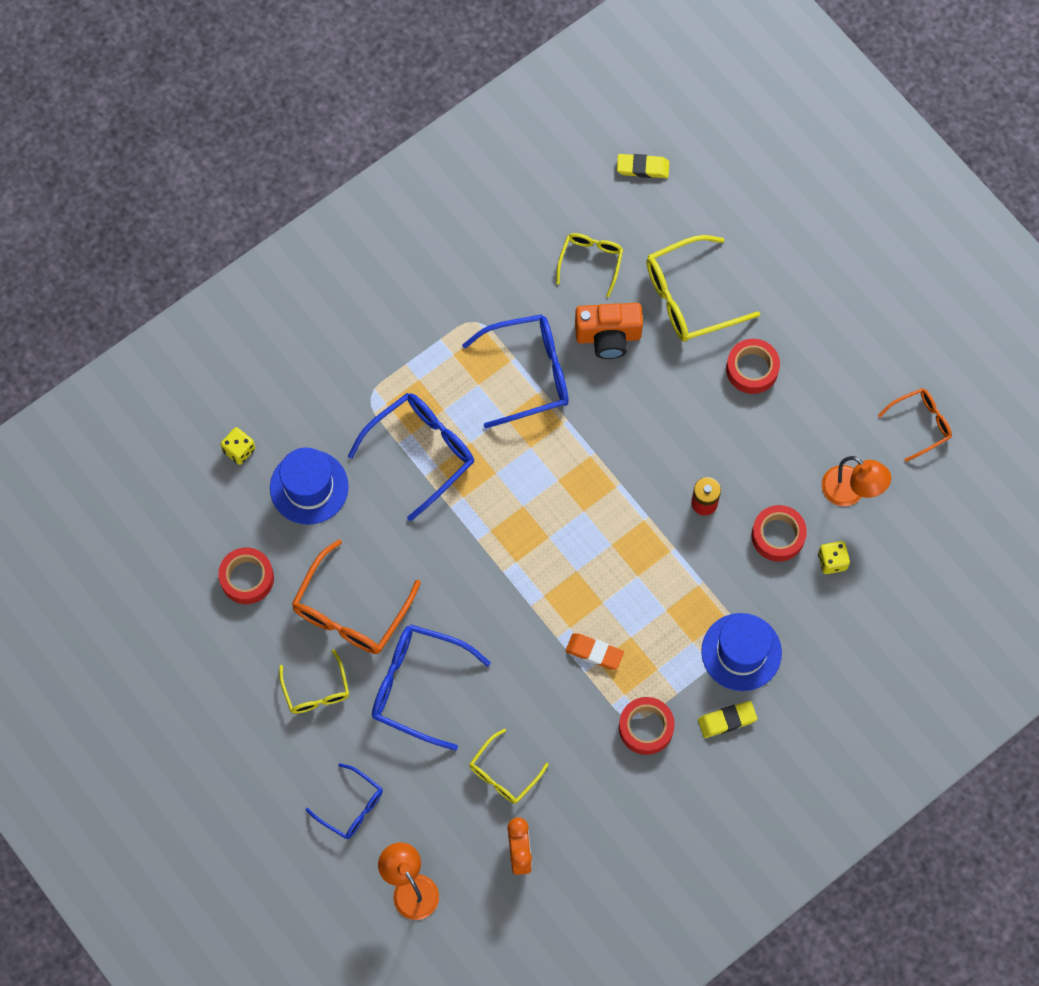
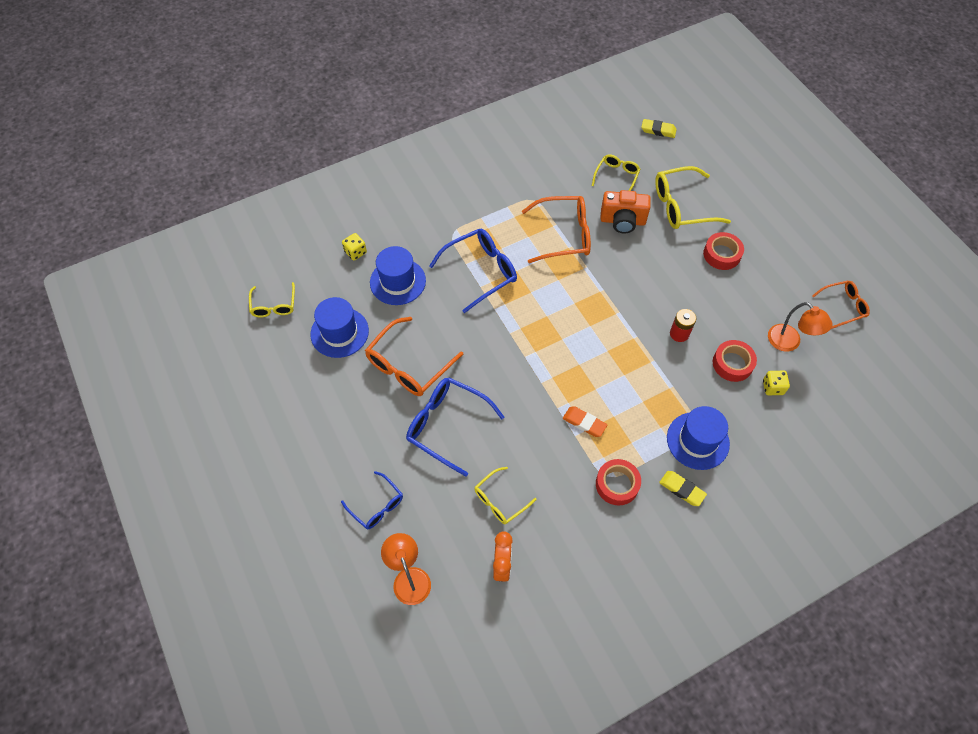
camera: 10 degrees right, 10 degrees down
red tape [218,548,274,604] -> blue hat [311,297,369,358]
yellow glasses [279,649,349,714] -> yellow glasses moved to [249,282,295,317]
blue glasses [462,314,569,428] -> orange glasses [522,196,591,263]
yellow eraser [698,701,757,738] -> yellow eraser turned 45 degrees clockwise [659,471,707,506]

